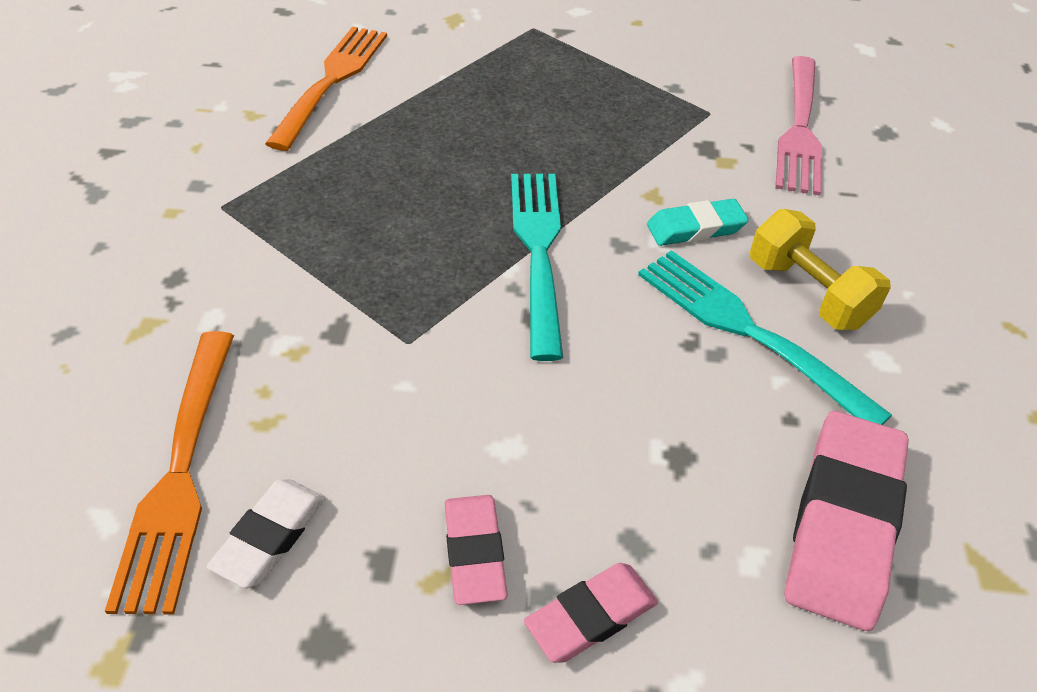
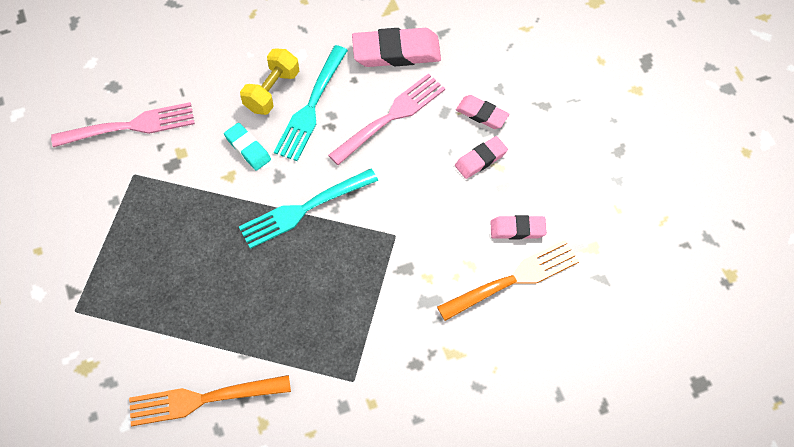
camera: 115 degrees left, 15 degrees up
white eraser [207,479,325,588] -> pink eraser [491,215,547,239]
none -> pink fork [328,73,445,165]

